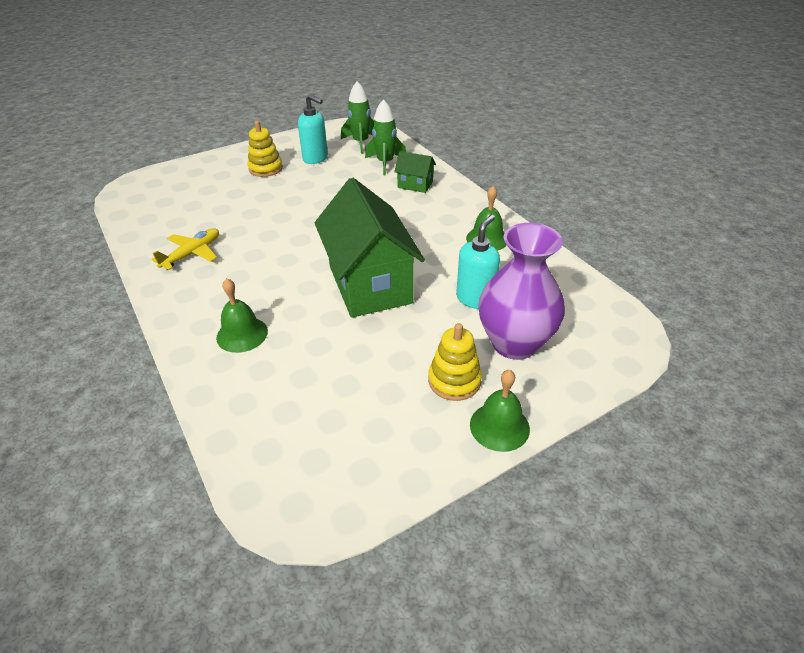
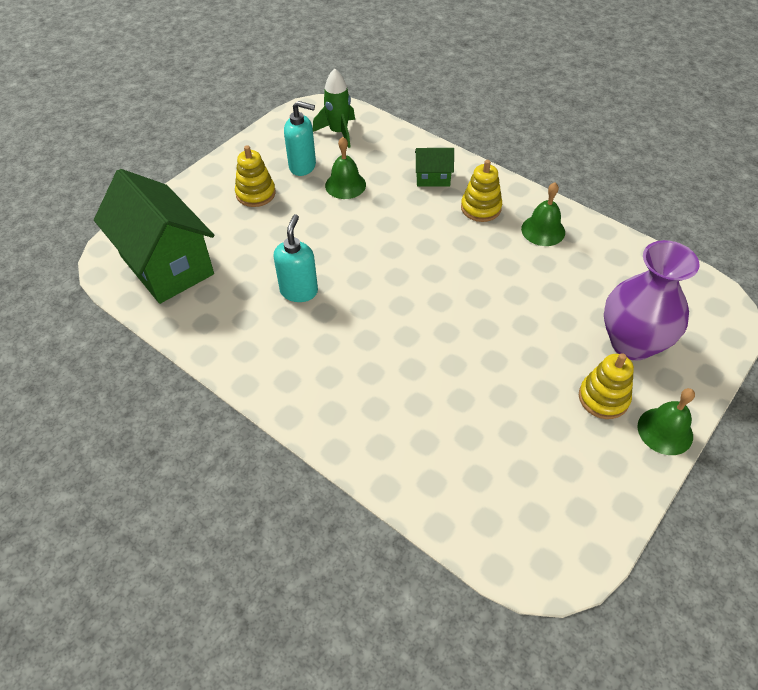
camera: 20 degrees left, 10 degrees up
yellow plane [151,228,219,270] -> none
green bell [216,278,268,353] -> green bell moved to [325,137,366,199]
green house [315,178,425,318] -> green house moved to [94,169,214,304]
green rocket [365,99,406,176] -> none
turquoise soap dispenser [456,215,500,309] -> turquoise soap dispenser moved to [273,214,318,302]
none -> yellow stacking toy [461,160,502,222]

